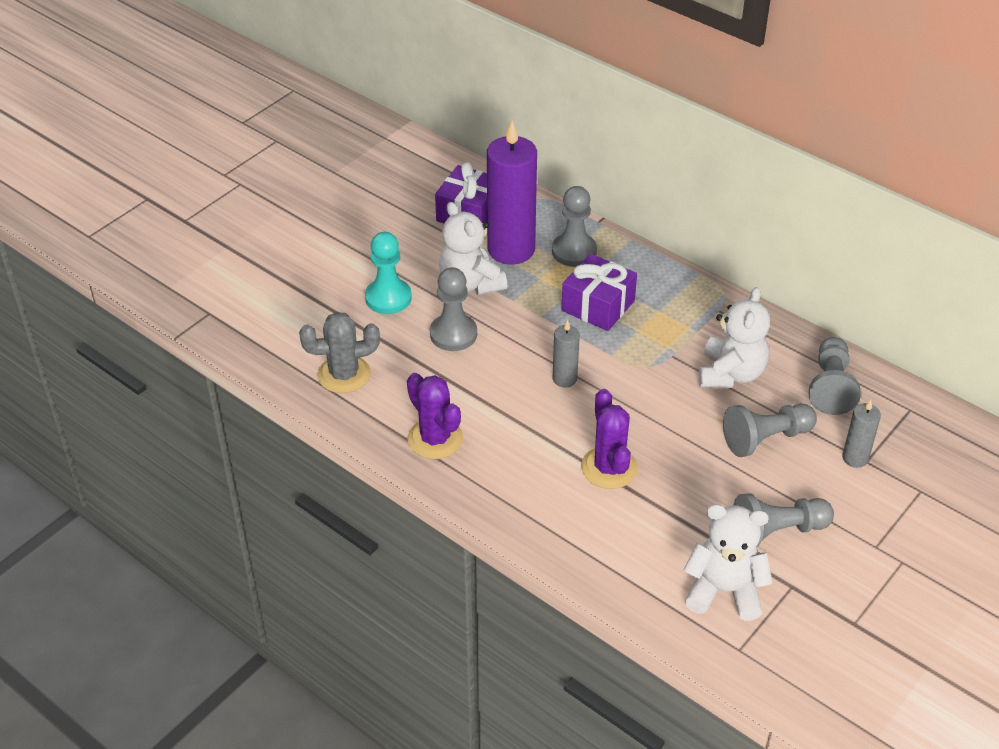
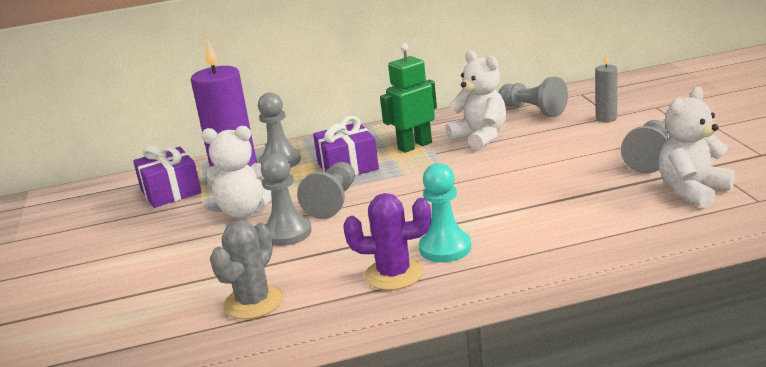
camera: 50 degrees left, 20 degrees down
turquoise pawn [365,232,412,314] -> turquoise pawn moved to [419,163,471,262]
grey candle [553,320,580,387] -> none
purple cactus [581,389,638,489] -> none
grey pawn [723,403,817,457] -> grey pawn moved to [297,162,355,219]
none -> green robot [380,43,437,153]

